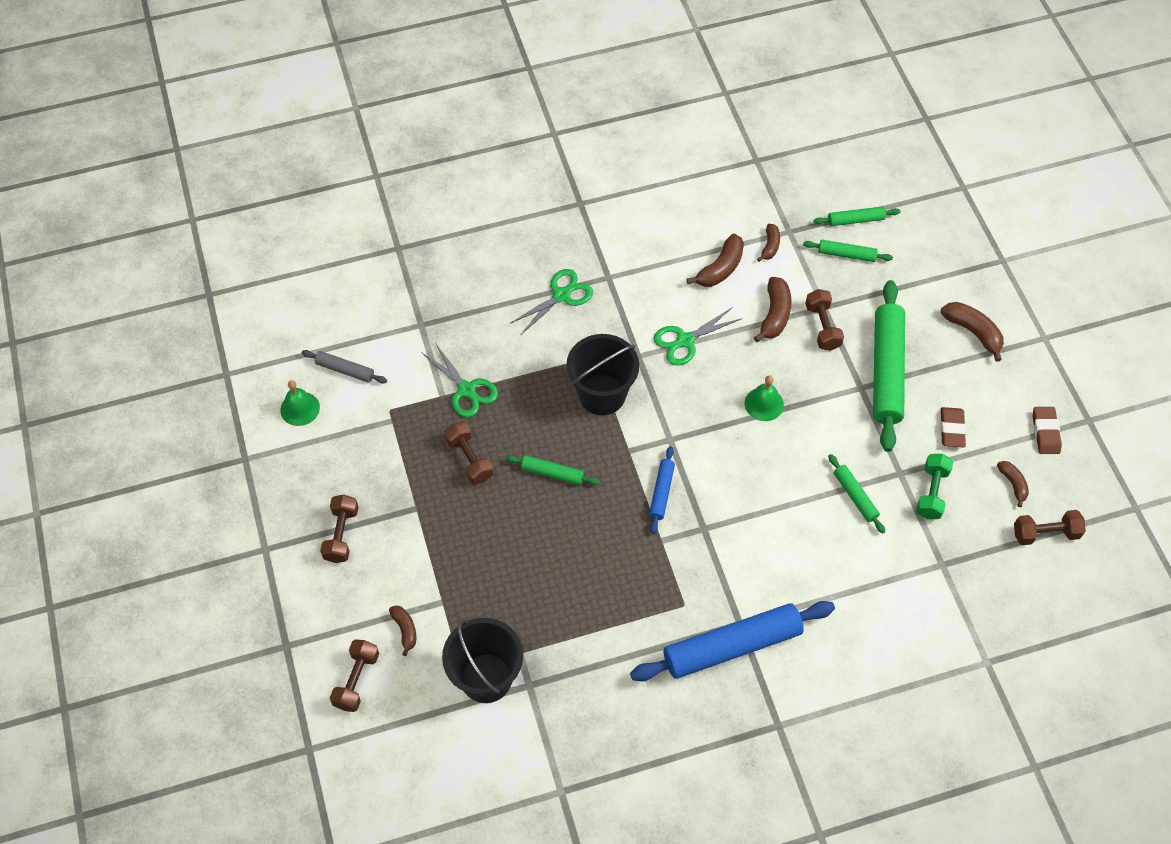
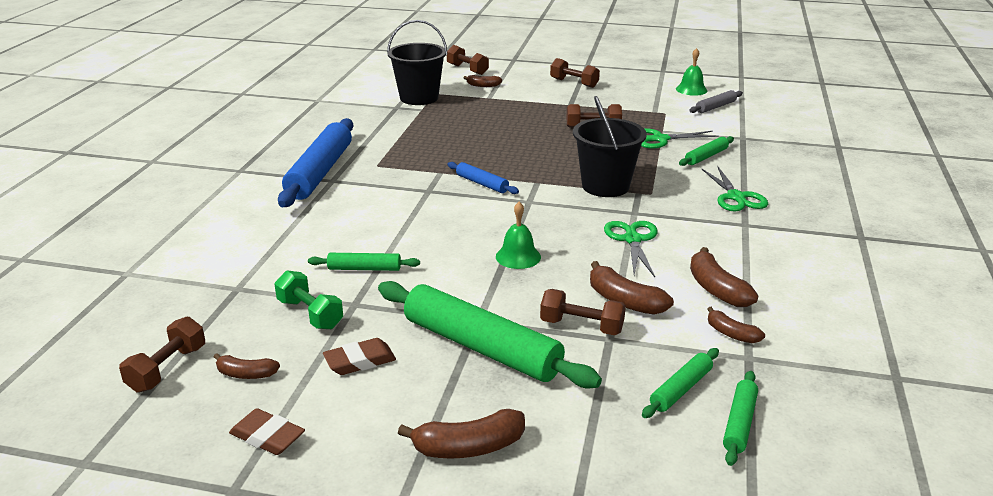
camera: 120 degrees right, 30 degrees down
green rolling pin [506,455,599,485] -> green rolling pin moved to [679,136,734,166]
brown eraser [940,407,966,448] -> brown eraser turned 60 degrees counterclockwise [323,338,396,375]

